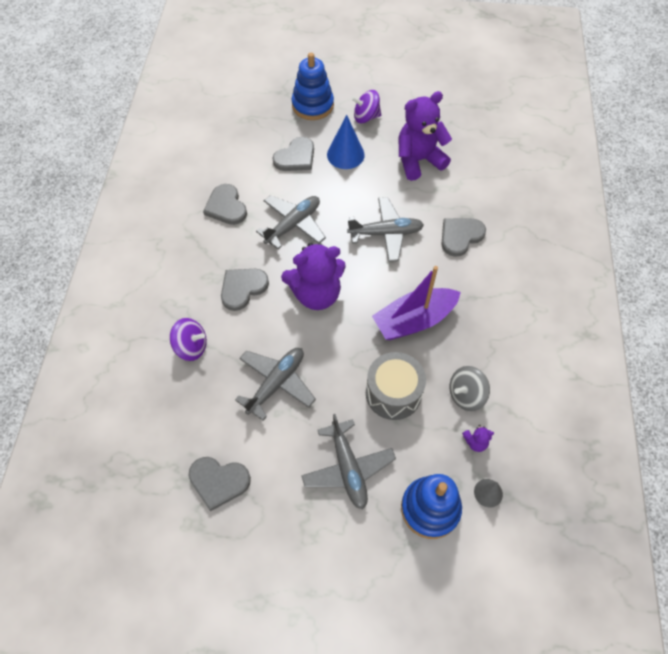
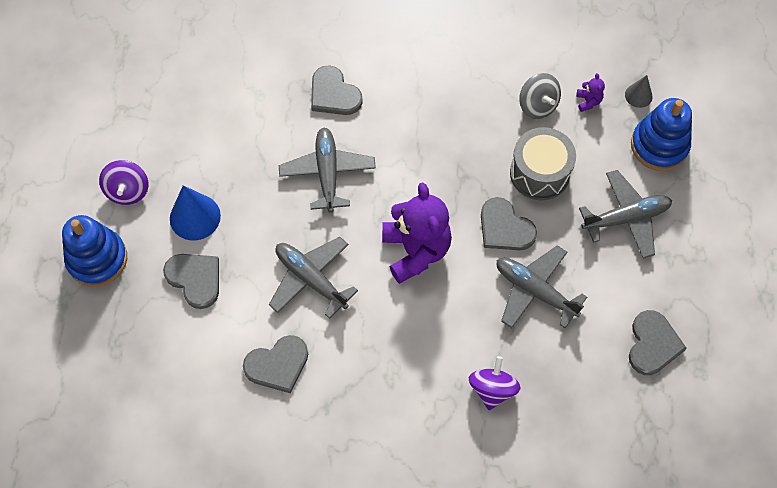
camera: 90 degrees left, 5 degrees up
grey heart [221,269,269,311] -> grey heart moved to [481,197,537,250]
purple boat [372,266,461,340] -> none
purple teddy bear [398,91,452,181] -> none

